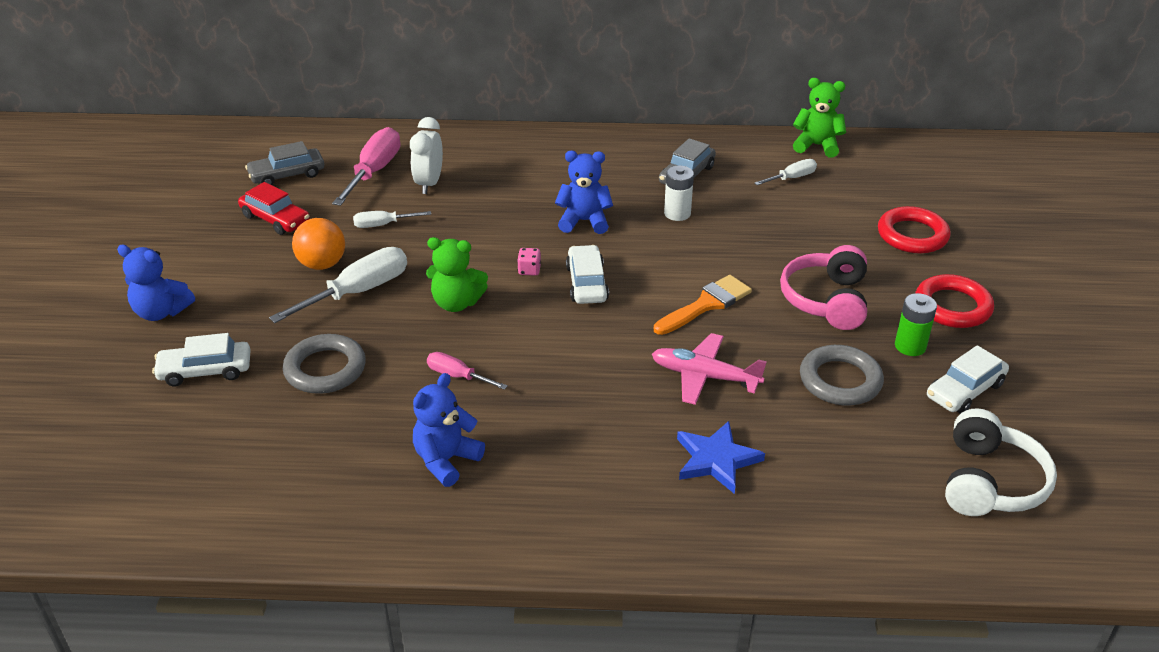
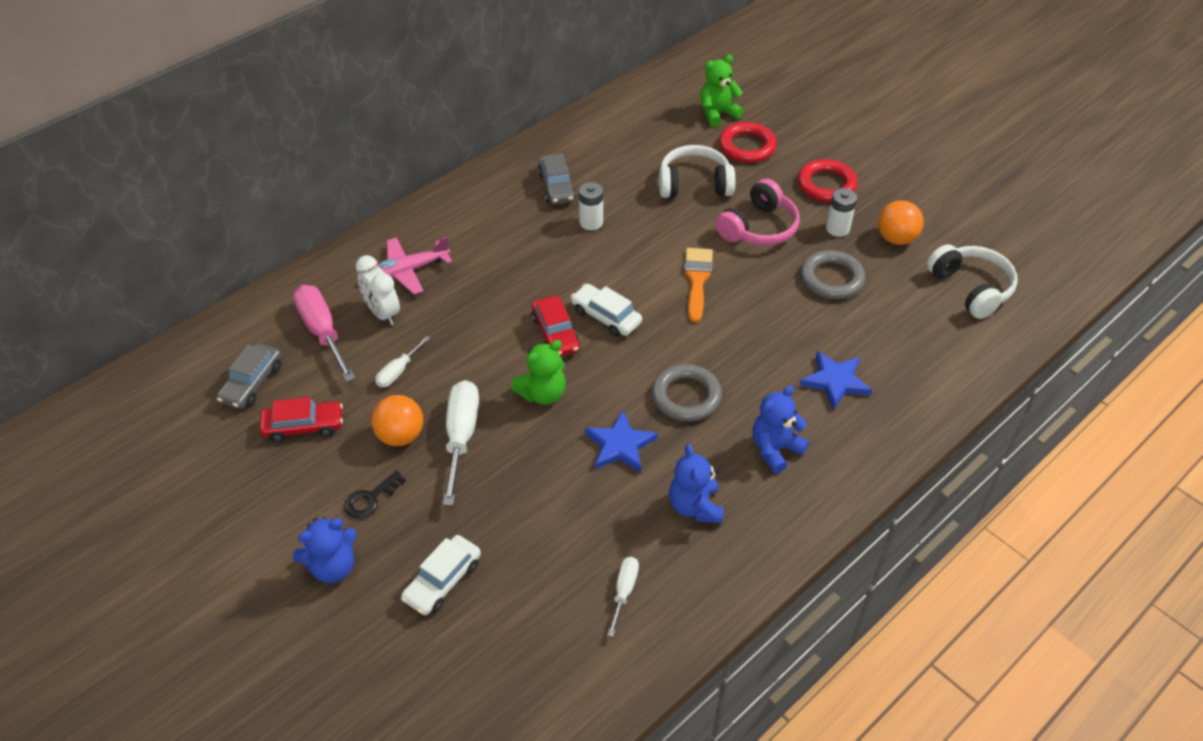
camera: 45 degrees left, 10 degrees up
grey ring [283,334,366,394] -> grey ring moved to [652,364,722,422]
pink screwdriver [427,352,508,390] -> blue star [585,410,658,472]
pink dice [517,248,541,276] -> red car [532,296,580,357]
blue teddy bear [555,151,613,234] -> blue teddy bear moved to [753,385,809,473]
pink plane [652,333,767,405] -> pink plane moved to [375,236,452,295]
white screwdriver [755,159,817,185] -> white screwdriver moved to [607,557,639,637]
pink headphones [780,245,867,330] -> pink headphones turned 105 degrees counterclockwise [715,179,800,246]
green teddy bear [793,78,846,158] -> green teddy bear moved to [701,55,744,127]
green battery [895,293,937,356] -> white battery [826,188,857,237]
white car [927,345,1009,414] -> orange ball [878,200,923,245]
none -> black key [344,470,406,519]
none -> white headphones [659,145,735,198]

